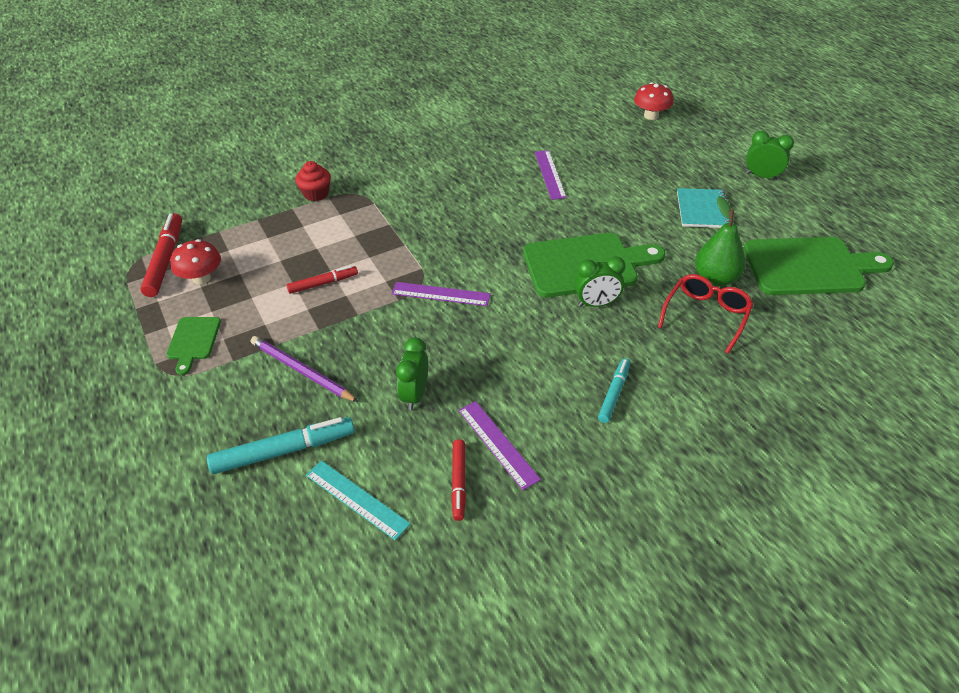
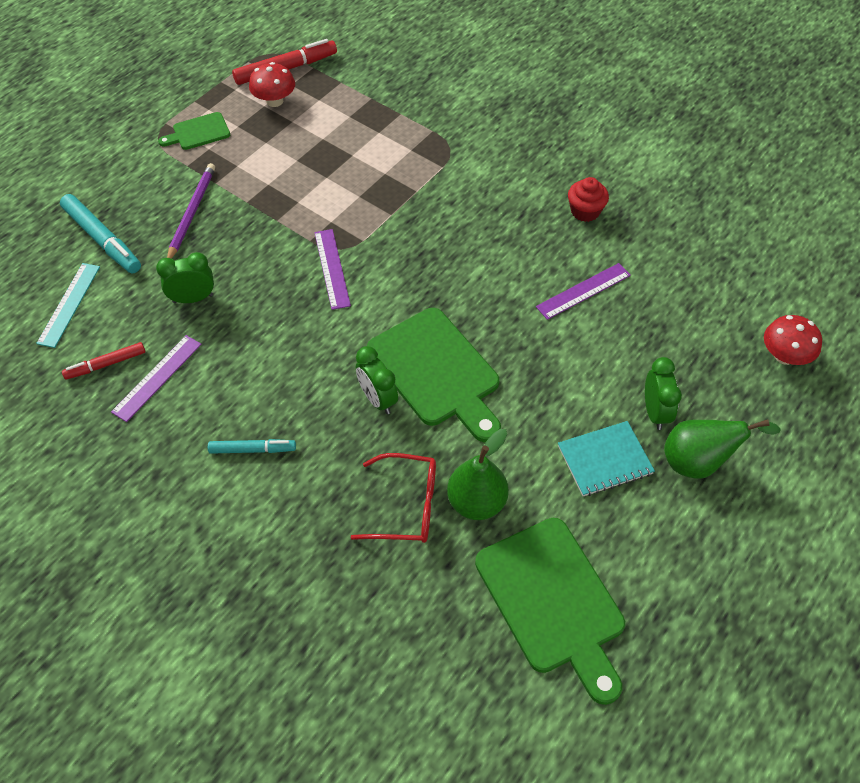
camera: 65 degrees right, 10 degrees up
red marker [286,266,358,294] -> none
red cupcake [295,161,331,201] -> red cupcake moved to [568,177,609,222]
green clock [746,131,794,180] -> green clock moved to [645,357,682,430]
none -> green pear [664,419,781,479]

